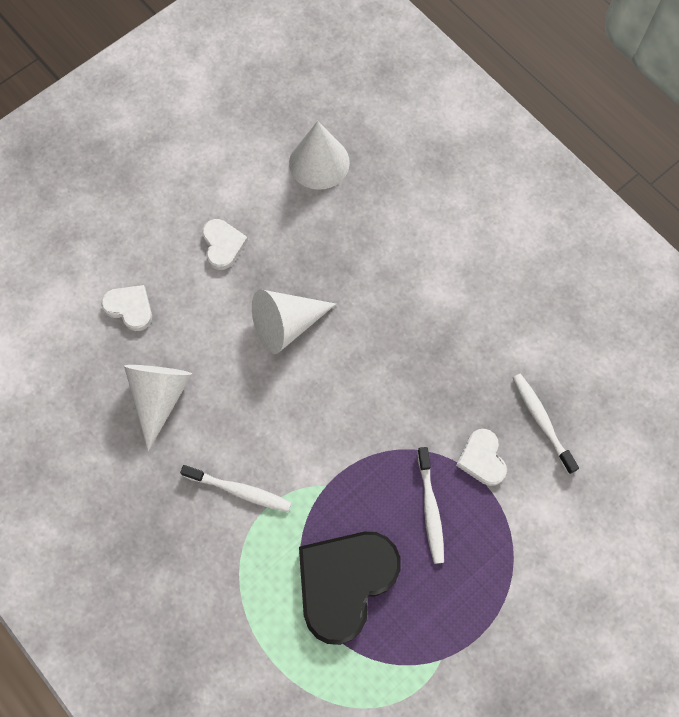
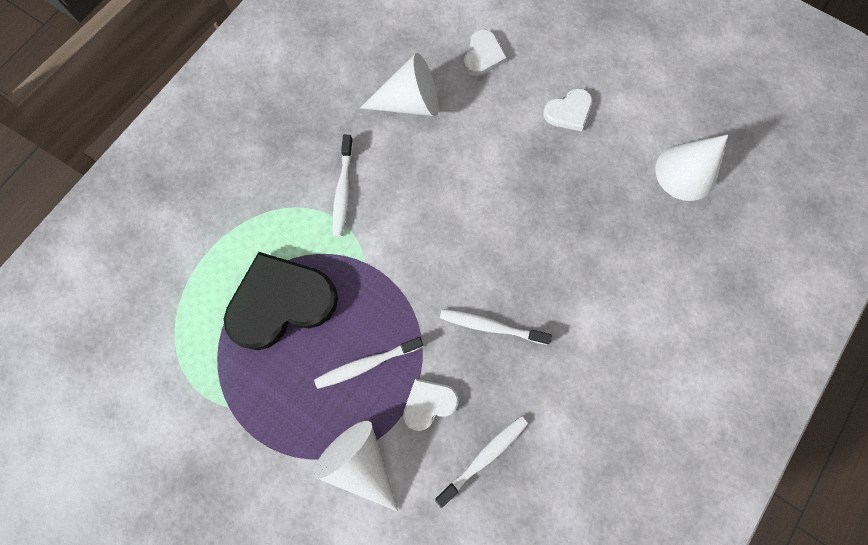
camera: 75 degrees right, 5 degrees up
white cone [252,289,336,354] -> white cone moved to [313,421,398,511]
black heart [299,532,401,645] -> black heart turned 45 degrees counterclockwise [224,252,338,350]
none -> white toothbrush [440,309,552,345]

